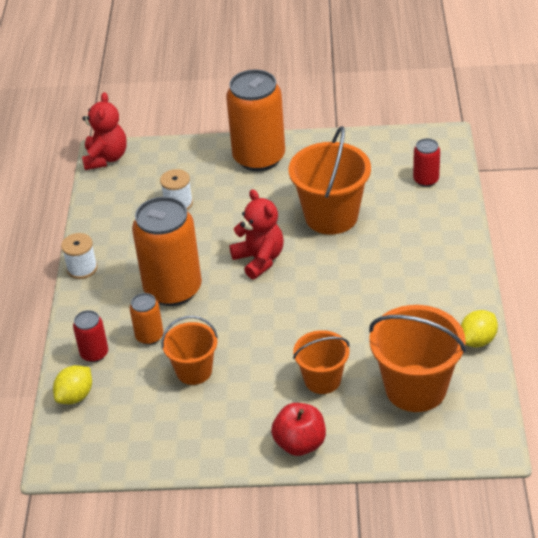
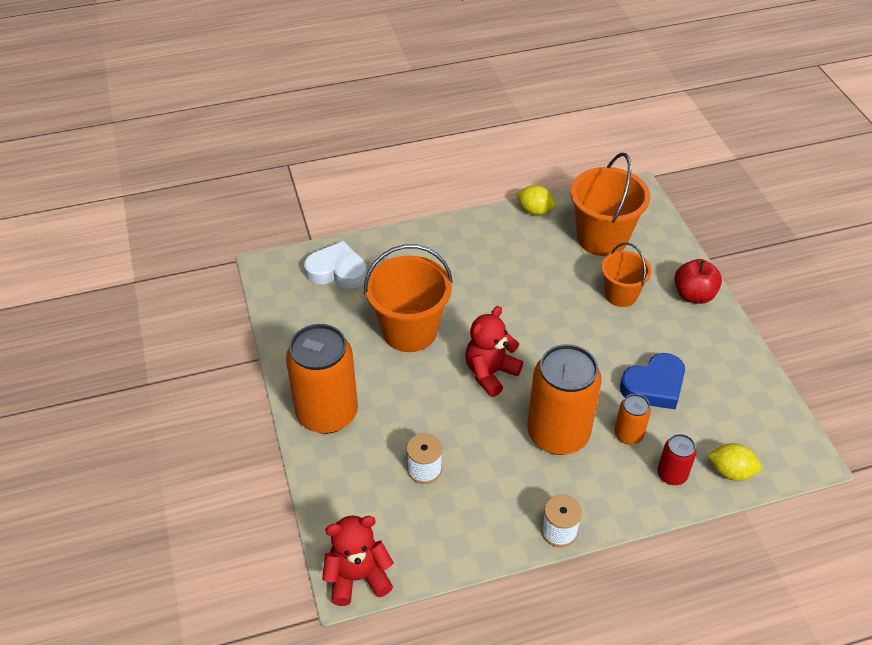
camera: 110 degrees left, 5 degrees up
orange bucket [161,316,218,385] -> blue heart [620,353,685,409]
red can [413,138,440,187] -> white heart [304,241,367,289]

